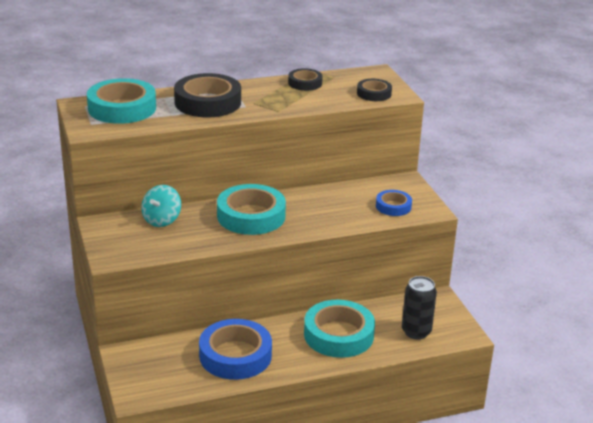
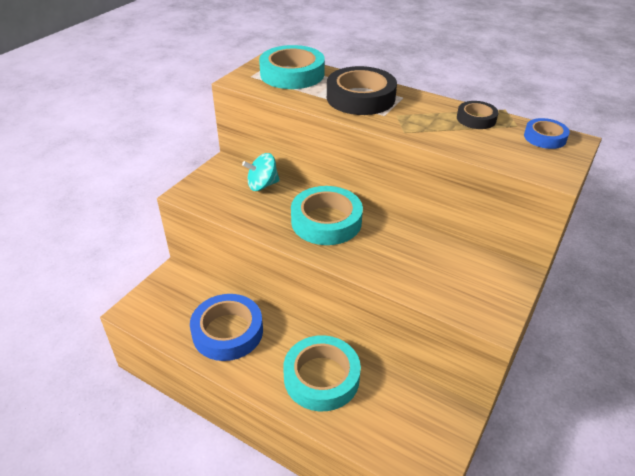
camera: 50 degrees right, 10 degrees up
black tape [357,79,392,101] -> none
blue tape [376,190,412,216] -> blue tape moved to [524,118,570,149]
black can [402,276,437,339] -> none

